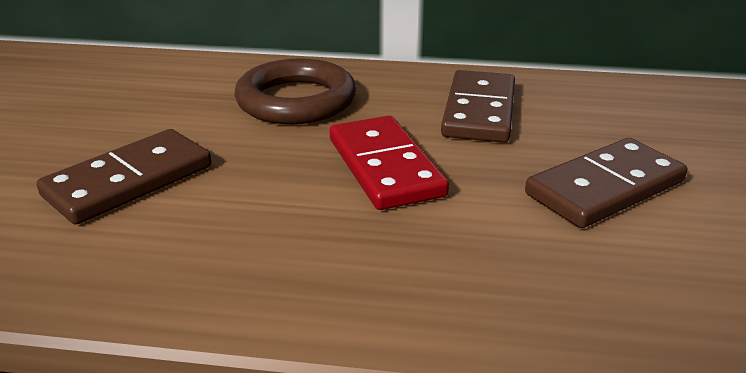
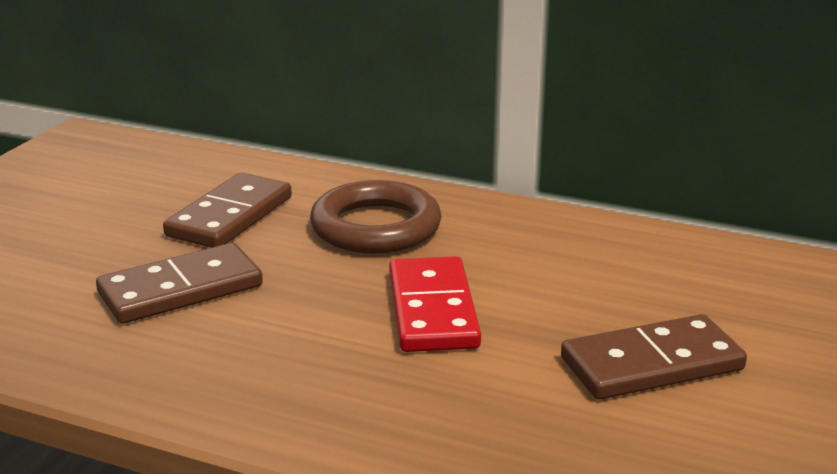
camera: 15 degrees right, 5 degrees down
brown domino [441,70,515,143] -> brown domino moved to [163,173,292,248]

